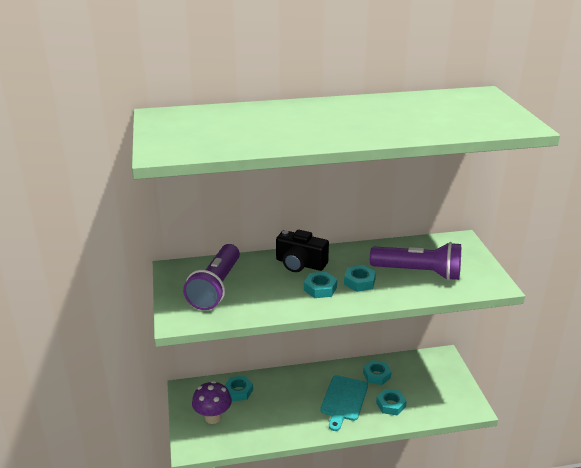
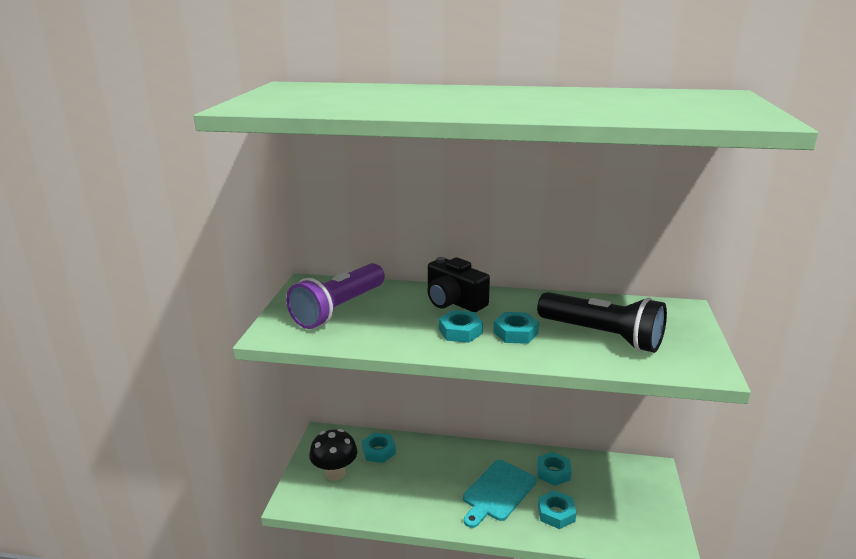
camera: 20 degrees right, 5 degrees down
purple mushroom [192,381,232,424] -> black mushroom [309,429,358,481]
purple flashlight [370,242,461,281] -> black flashlight [537,292,667,353]

